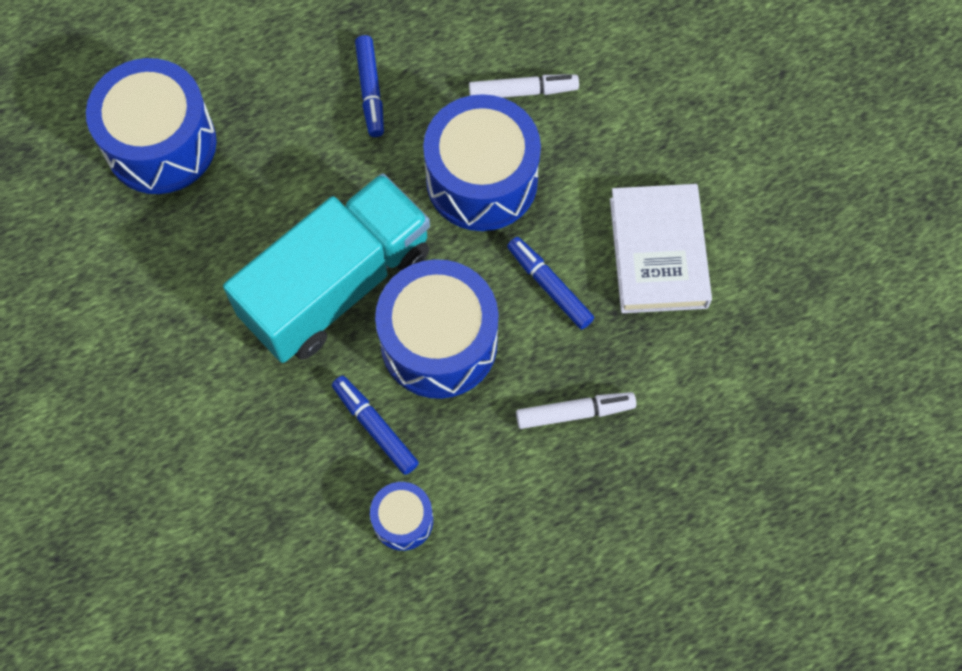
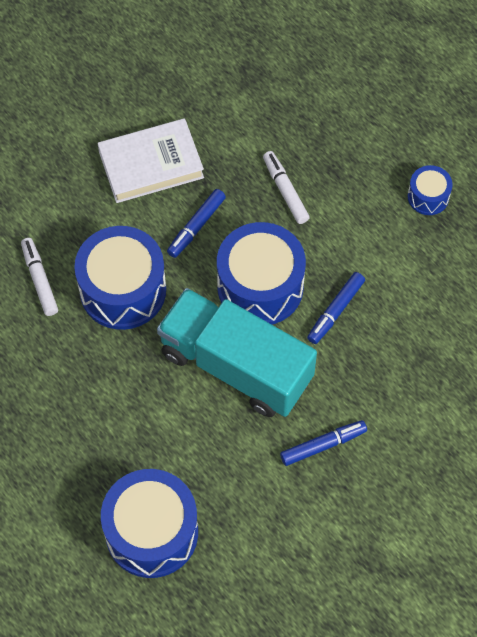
camera: 105 degrees left, 5 degrees down
blue marker [355,35,384,137] -> blue marker moved to [280,420,367,466]
blue drum [370,482,433,551] -> blue drum moved to [408,165,453,215]

